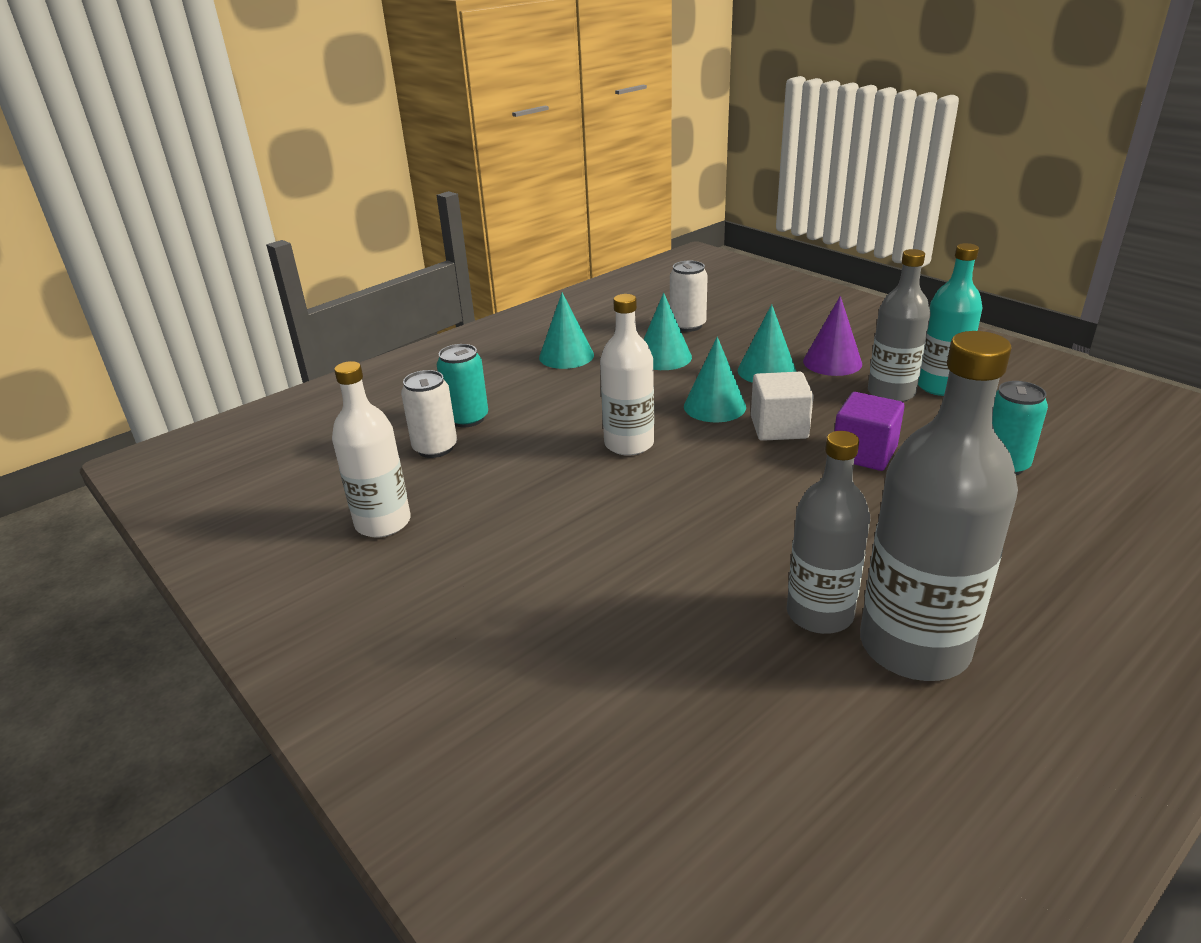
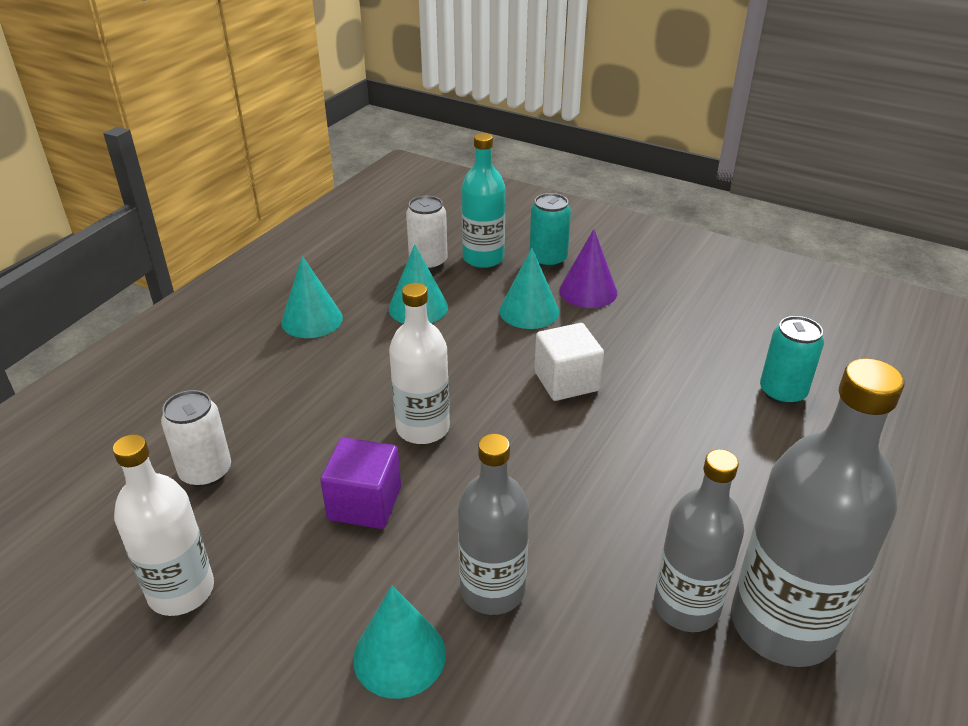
camera: 20 degrees left, 5 degrees up
turquoise can [437,344,488,428] -> turquoise can moved to [529,193,571,268]
turquoise cone [684,337,746,422] -> turquoise cone moved to [353,585,446,699]
purple cube [834,392,905,471] -> purple cube moved to [320,437,401,529]
grey bottle [868,249,931,402] -> grey bottle moved to [458,434,529,615]
turquoise bottle [918,243,983,396] -> turquoise bottle moved to [462,133,505,268]

